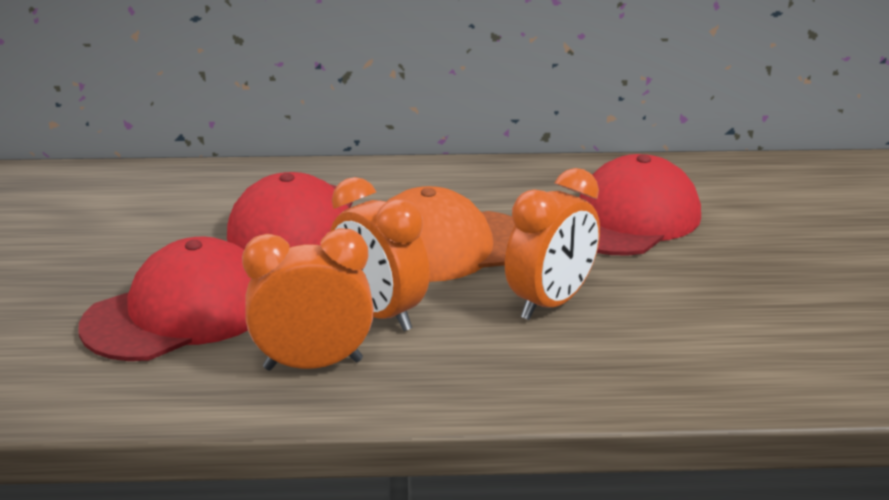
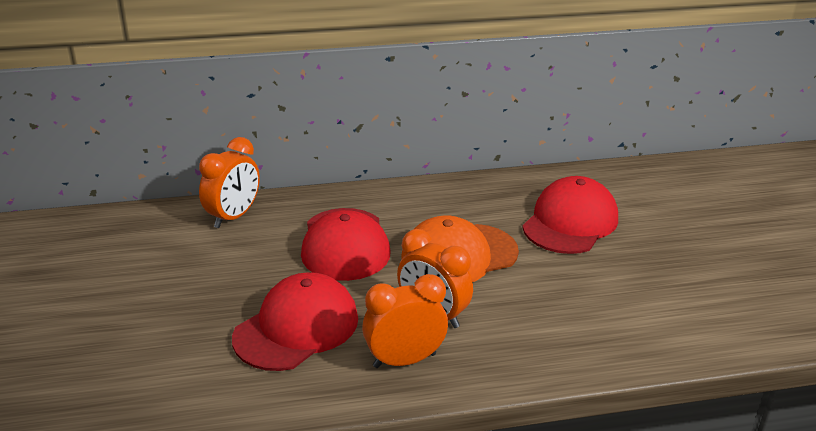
camera: 10 degrees left, 5 degrees up
orange clock [505,168,600,320] -> orange clock moved to [199,137,260,228]

